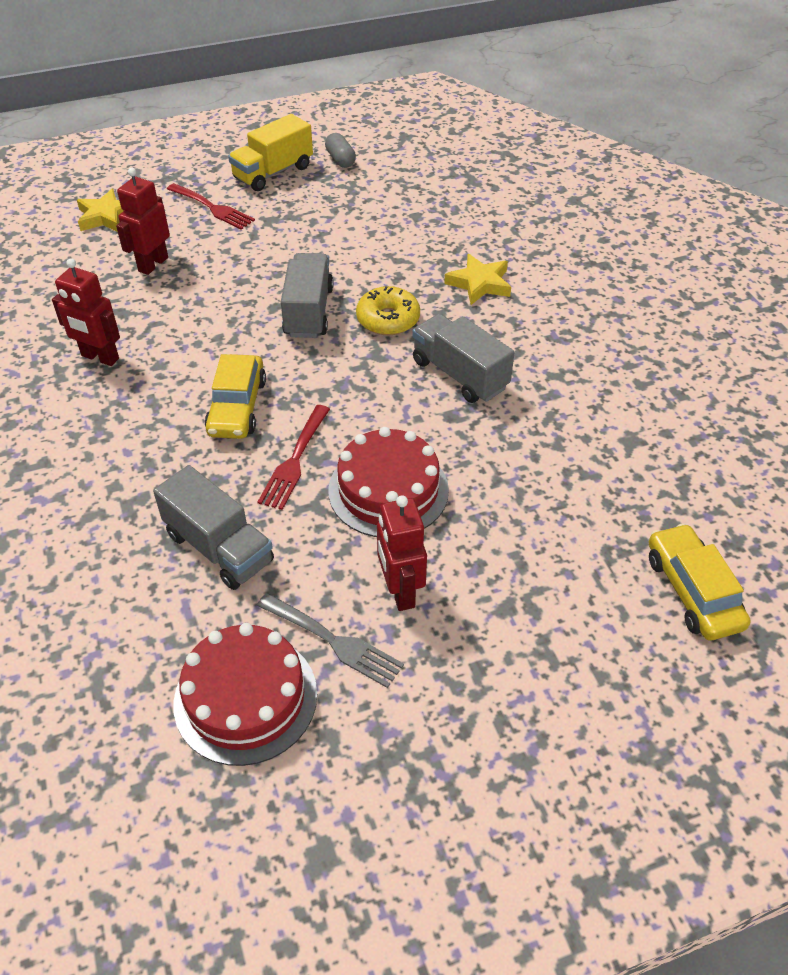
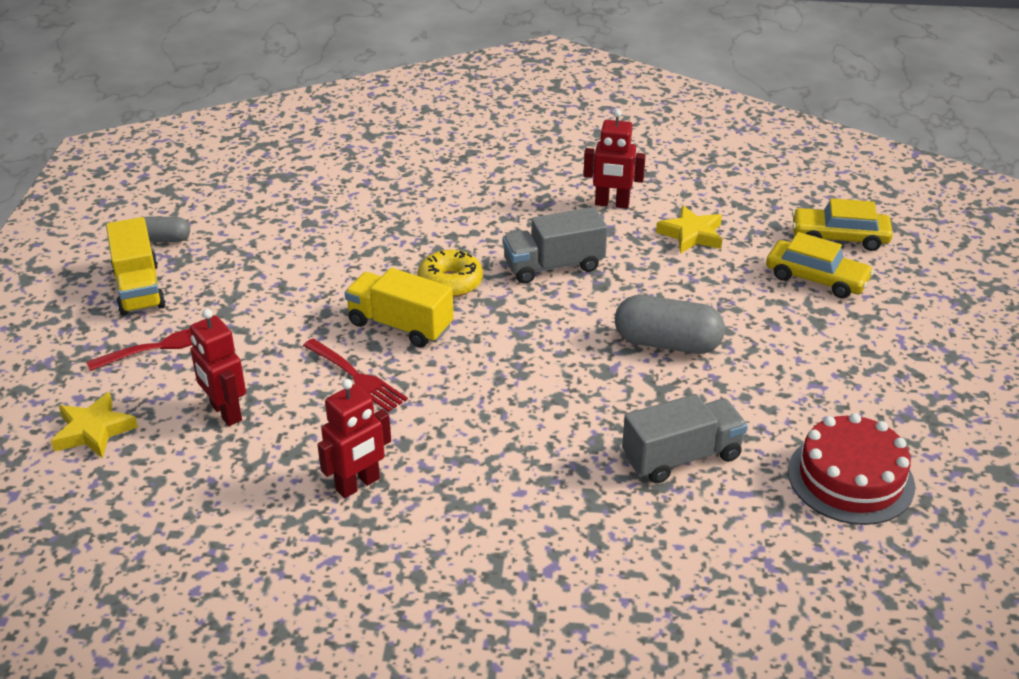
camera: 65 degrees left, 10 degrees down
yellow car [205,354,266,439] -> yellow car moved to [766,232,874,298]
grey fork [257,593,404,688] -> none
red fork [258,405,330,510] -> red fork moved to [303,339,408,412]
grey truck [281,253,334,338] -> yellow truck [345,268,454,348]
red cake [328,427,449,537] -> grey capsule [615,295,725,354]
red robot [377,495,427,611] -> red robot moved to [583,109,646,208]
yellow star [444,254,511,305] -> yellow star moved to [656,205,722,254]

